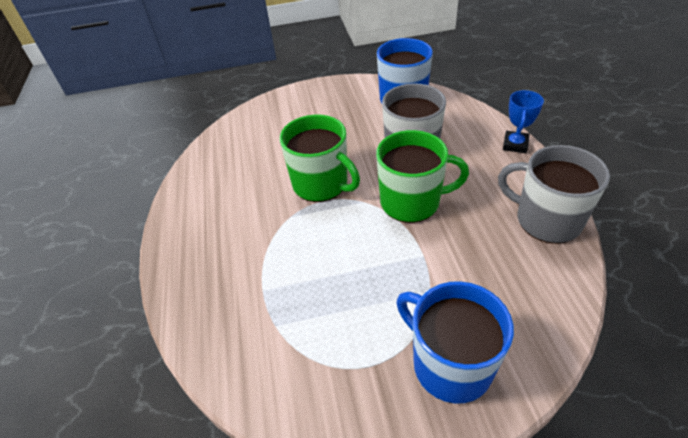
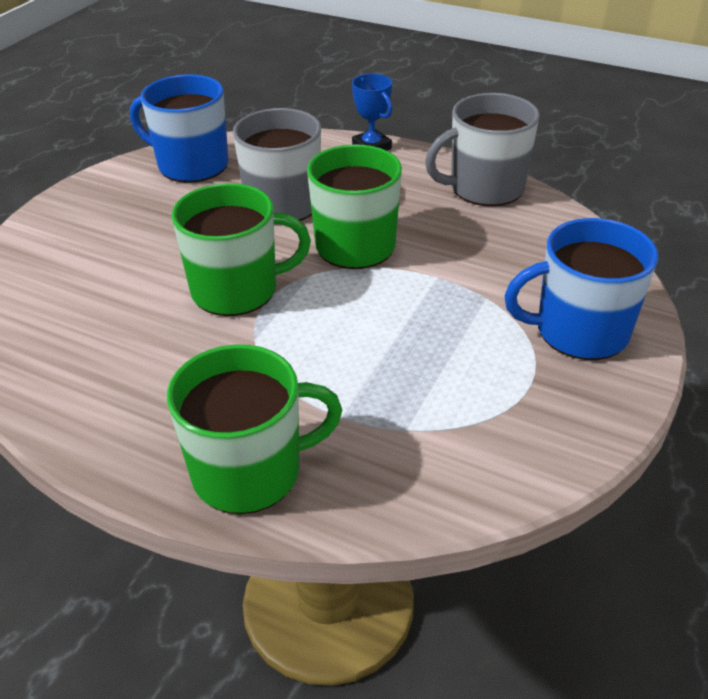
camera: 55 degrees left, 5 degrees down
none -> green mug [167,344,342,514]

